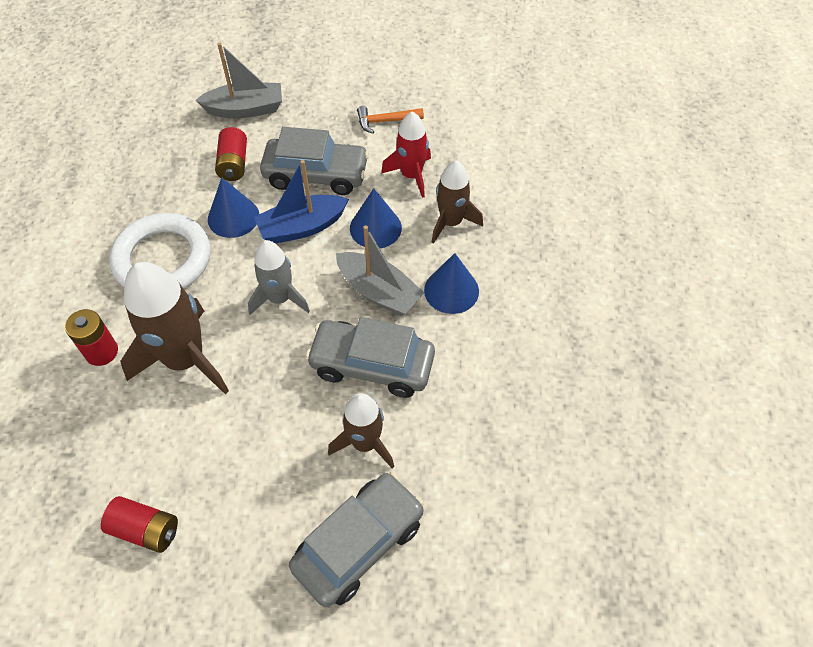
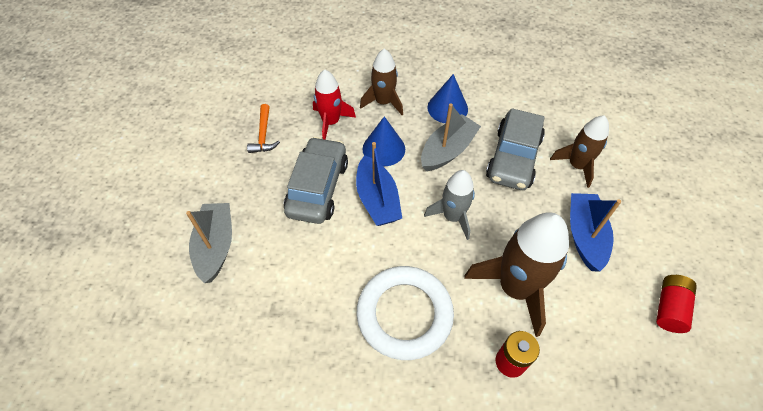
camera: 85 degrees left, 0 degrees up
blue cone [208,177,259,238] -> none
red battery [215,127,247,181] -> none
grey car [289,472,424,607] -> none
none -> blue boat [570,193,621,271]

